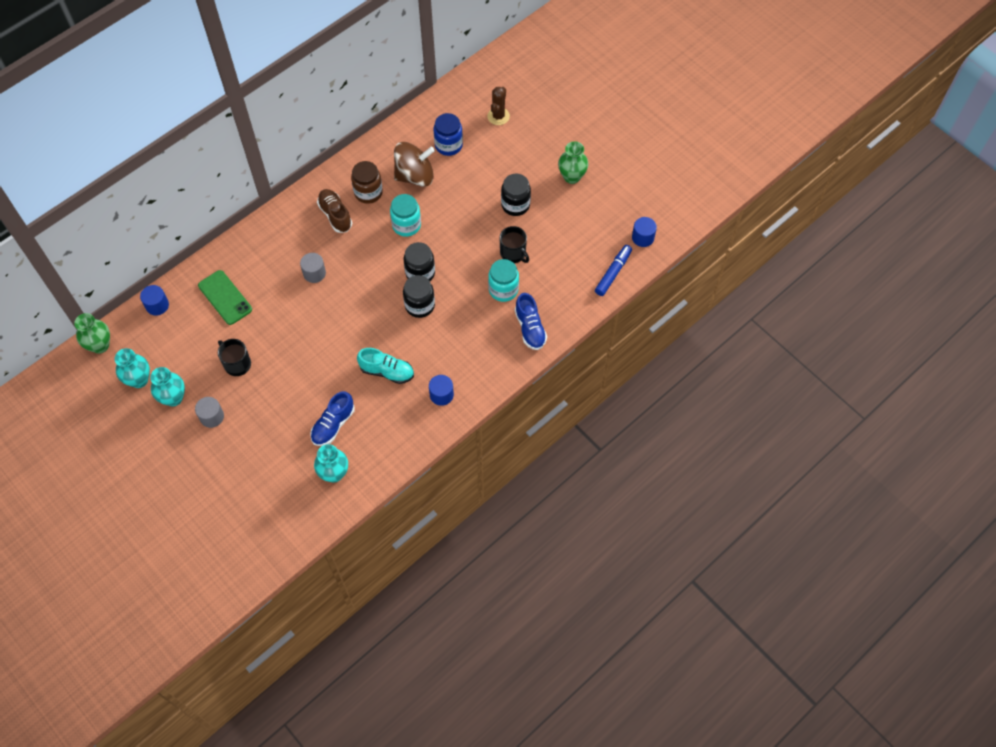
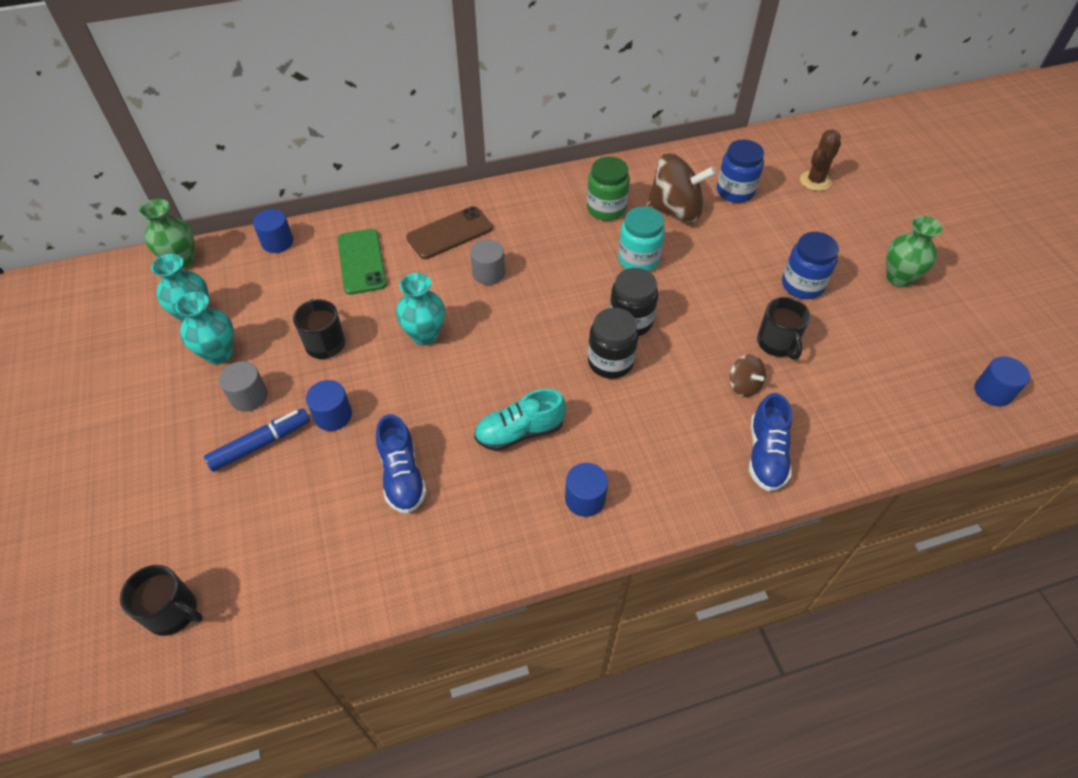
camera: 25 degrees right, 10 degrees down
blue shoe [310,391,355,446] -> blue shoe turned 75 degrees counterclockwise [376,414,427,514]
turquoise vase [314,444,348,482] -> turquoise vase moved to [396,273,445,345]
brown shoe [317,189,352,233] -> none
brown jar [351,161,383,204] -> green jar [587,157,630,221]
turquoise shoe [357,348,414,384] -> turquoise shoe turned 120 degrees clockwise [474,389,566,451]
turquoise jar [488,259,519,302] -> brown spinning top [729,354,766,397]
black jar [501,173,531,216] -> blue jar [782,232,839,299]
blue marker [595,245,632,296] -> blue marker moved to [204,408,310,472]
none -> black mug [120,565,203,636]
none -> blue cylinder [306,380,352,431]
none -> brown phone [406,206,493,259]

